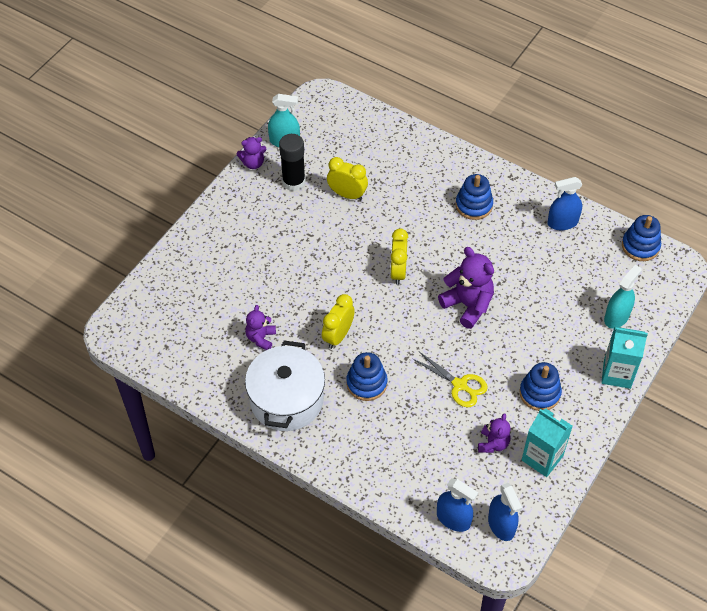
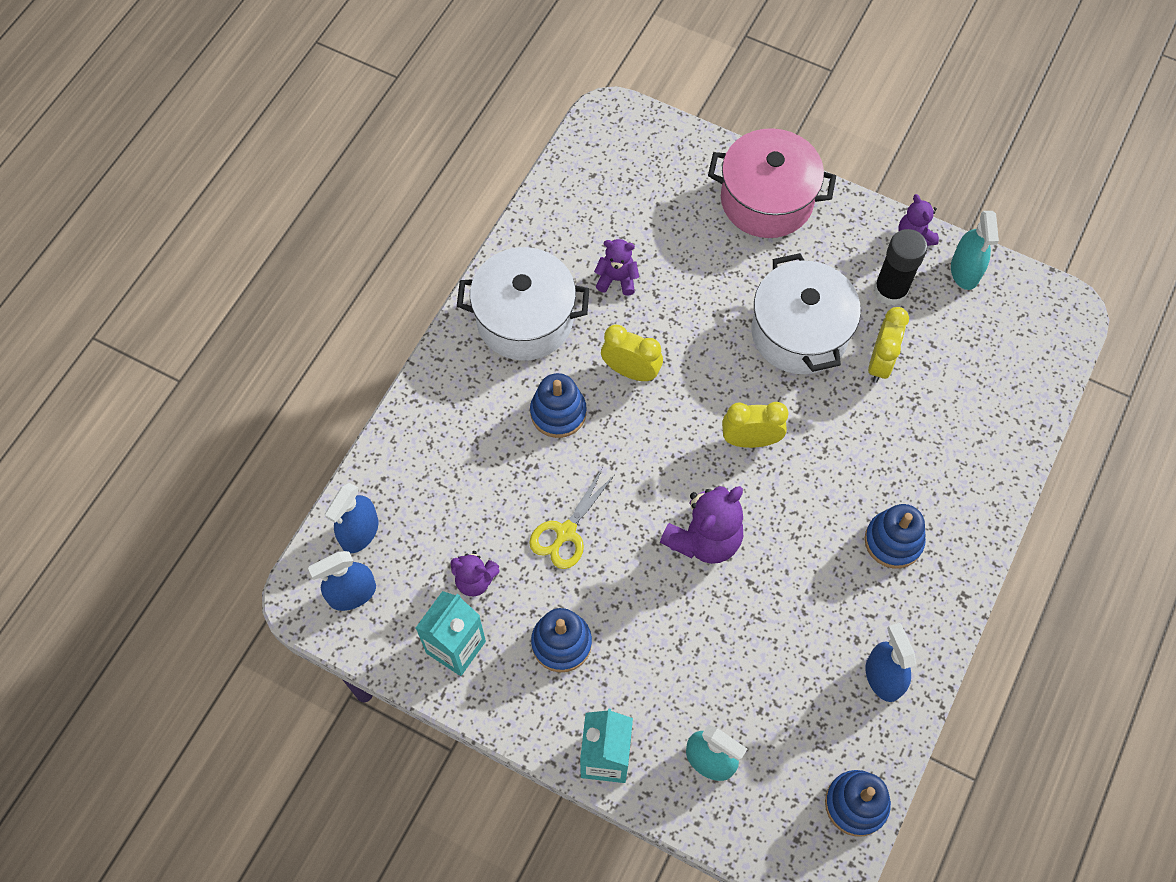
camera: 85 degrees right, 10 degrees up
none -> pink pot [708,128,836,238]
none -> white pot [752,253,861,374]

